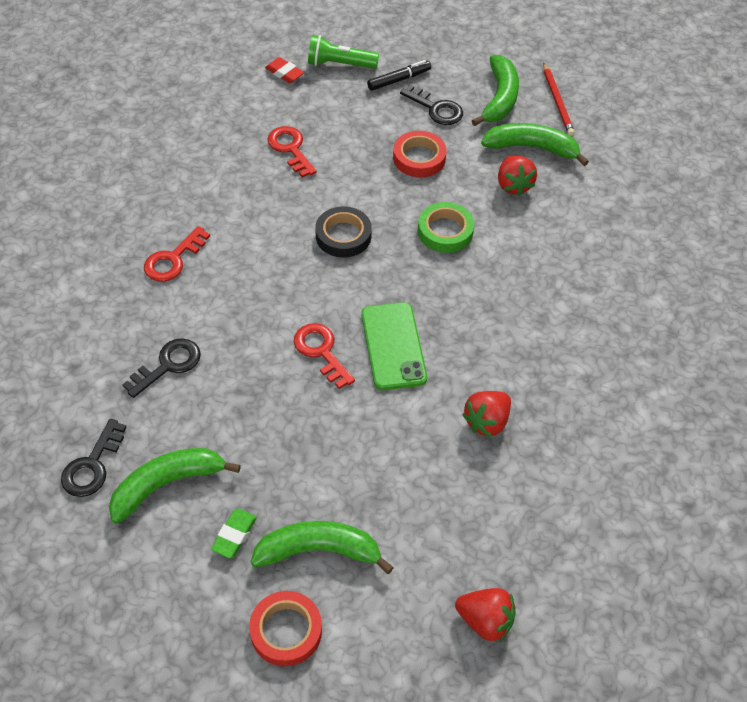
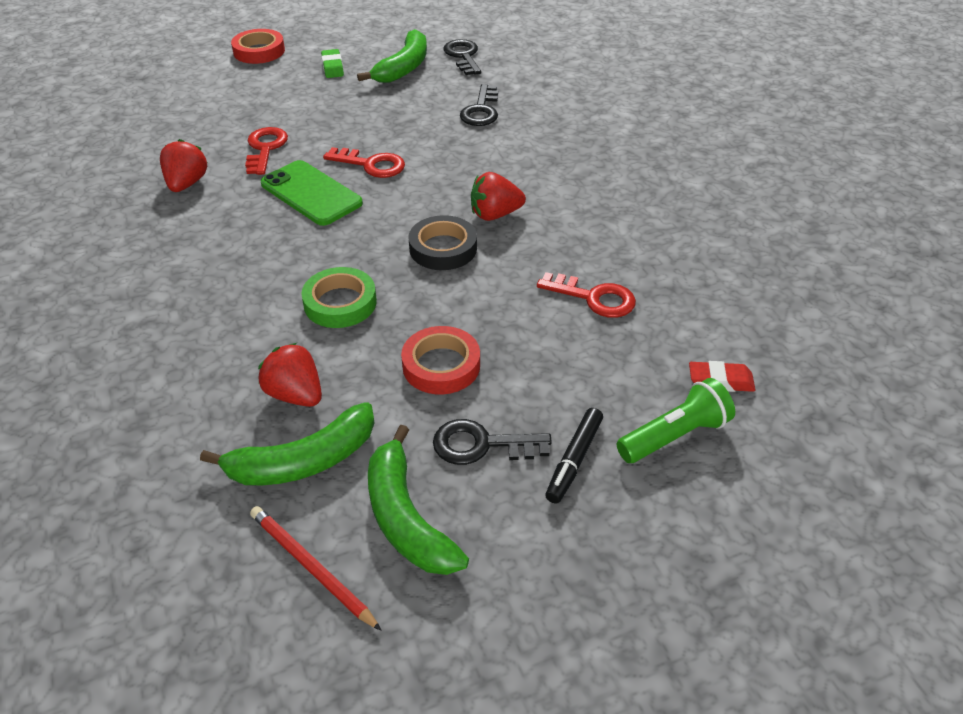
camera: 145 degrees right, 10 degrees down
red key [144,226,210,282] -> red key moved to [245,127,288,175]
green banana [251,521,394,574] -> none
red strawberry [455,588,516,643] -> red strawberry moved to [471,172,526,221]

